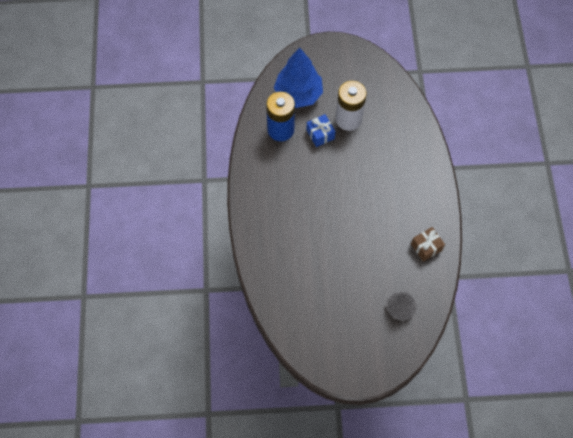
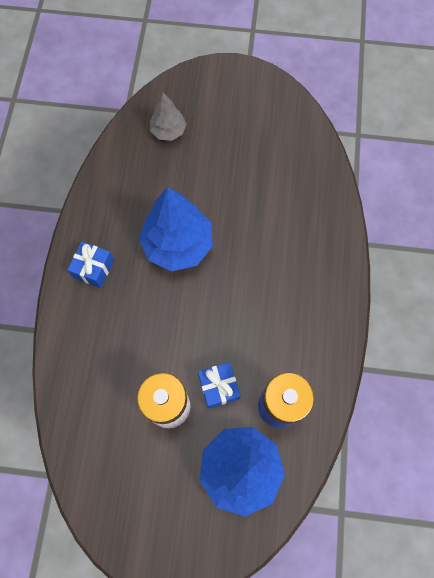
camera: 170 degrees left, 5 degrees up
brown gift [411,227,445,262] -> none
none -> blue gift [67,242,114,288]
none -> blue tree [139,187,213,272]

